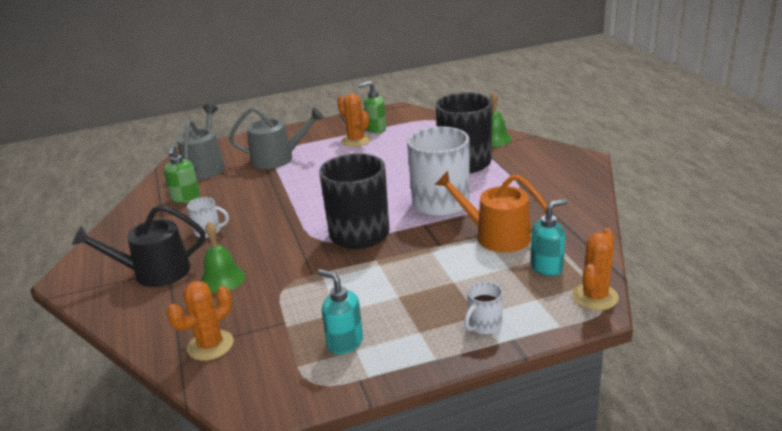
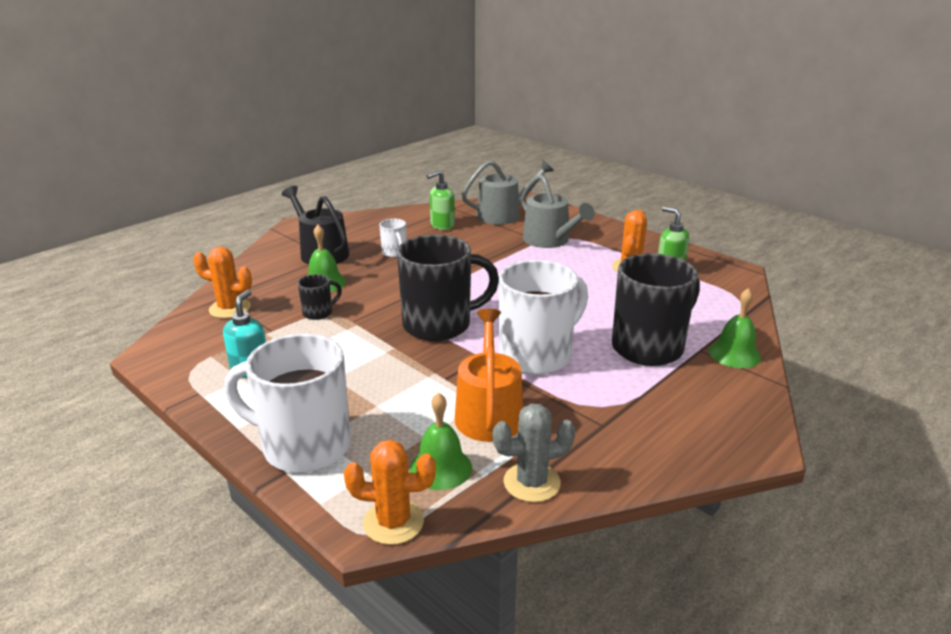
camera: 60 degrees right, 0 degrees up
white mug [464,281,503,334] -> white mug [225,334,351,473], size x2.24
turquoise soap dispenser [531,199,568,276] -> green bell [410,393,472,490]
none -> black mug [298,274,342,320]
none -> grey cactus [493,404,575,502]

